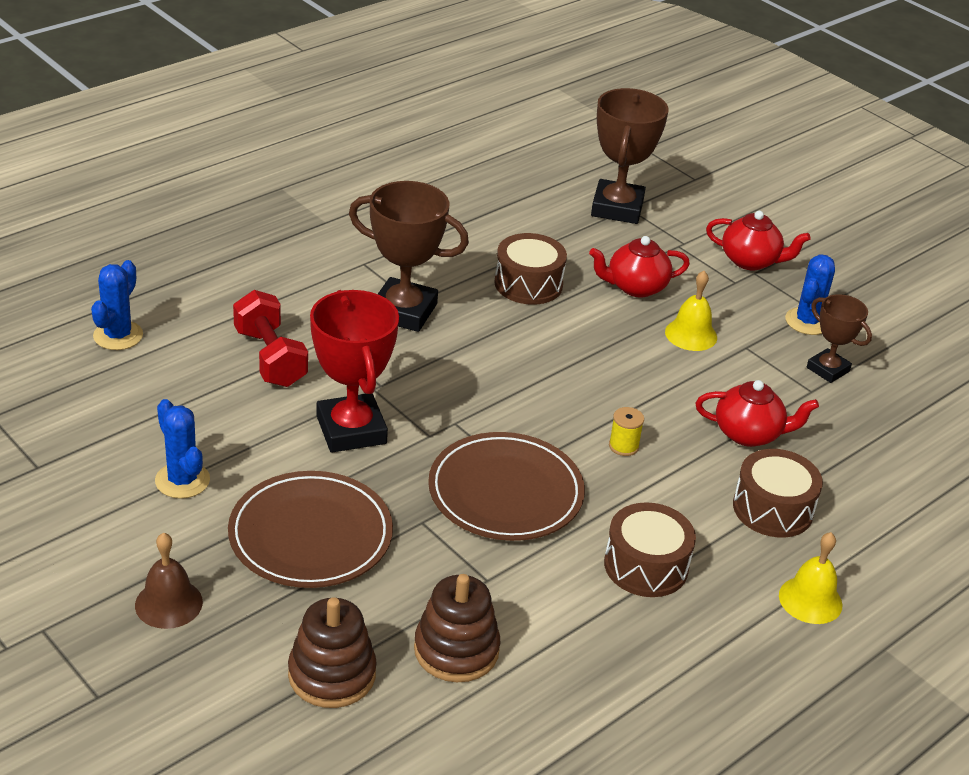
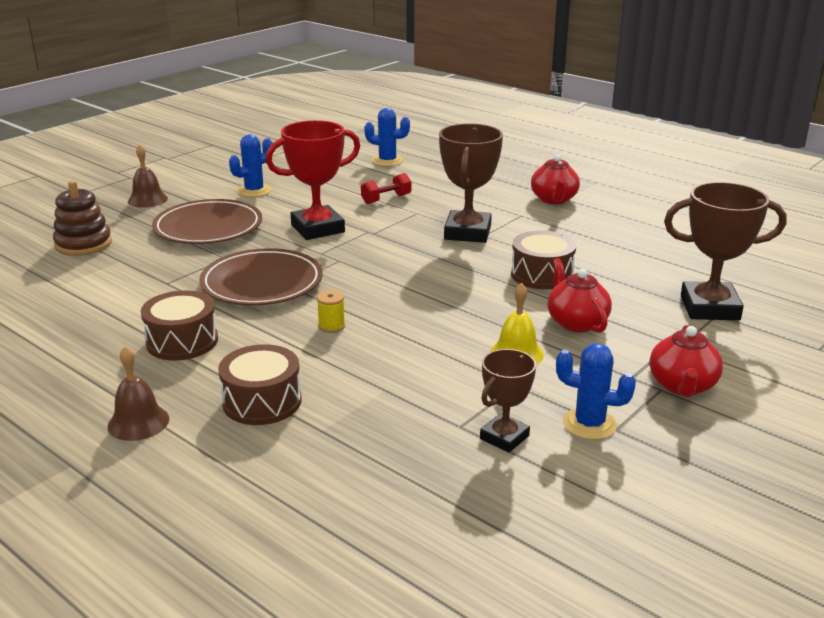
camera: 85 degrees right, 10 degrees down
red dumbbell [233,290,308,387] -> red dumbbell [361,173,411,204], size x0.65
brown stacking toy [414,574,500,682] -> none
red teapot [696,380,819,447] -> red teapot moved to [531,155,580,204]
yellow bell [779,532,842,624] -> brown bell [107,346,169,441]

